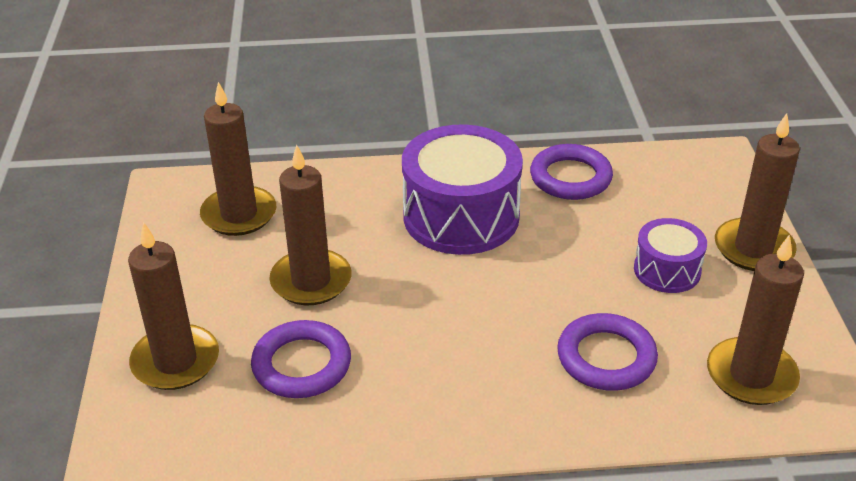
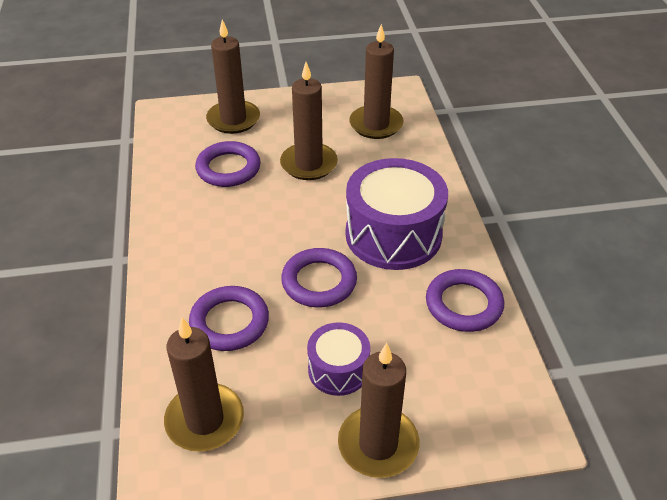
camera: 85 degrees right, 5 degrees up
none -> purple ring [281,248,357,308]

